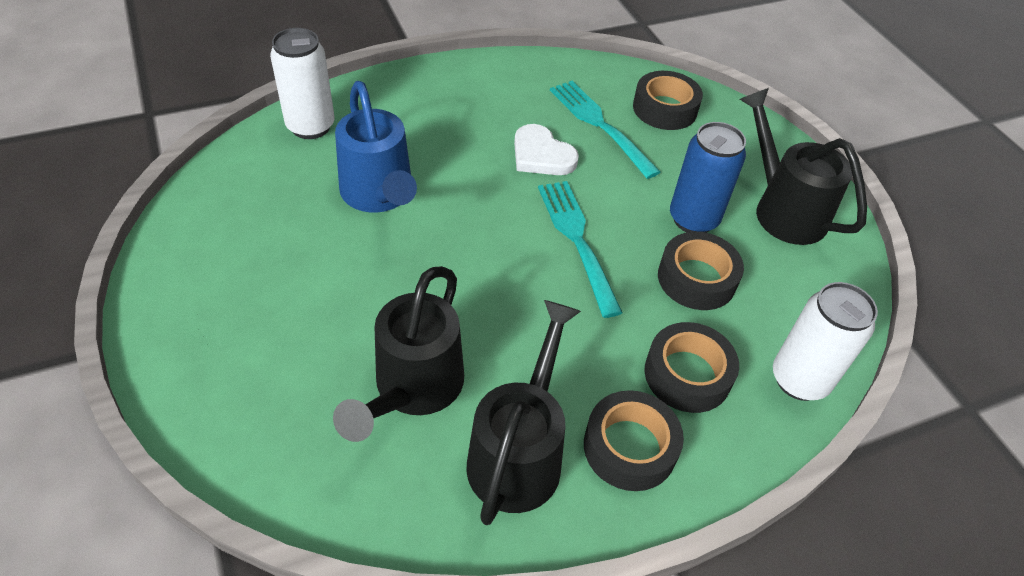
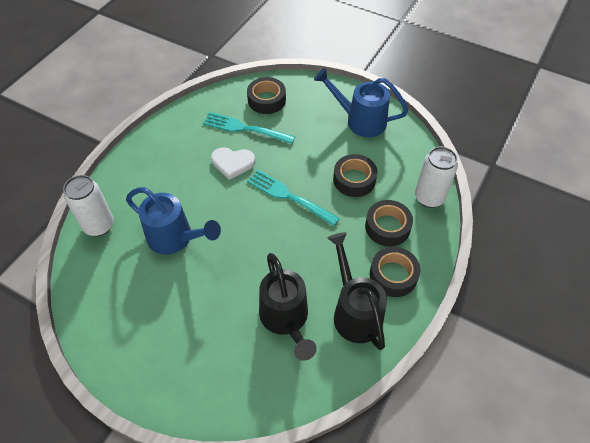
camera: 35 degrees left, 5 degrees up
blue can [670,122,746,233] -> none
black watering can [740,88,867,245] -> blue watering can [314,68,408,137]

